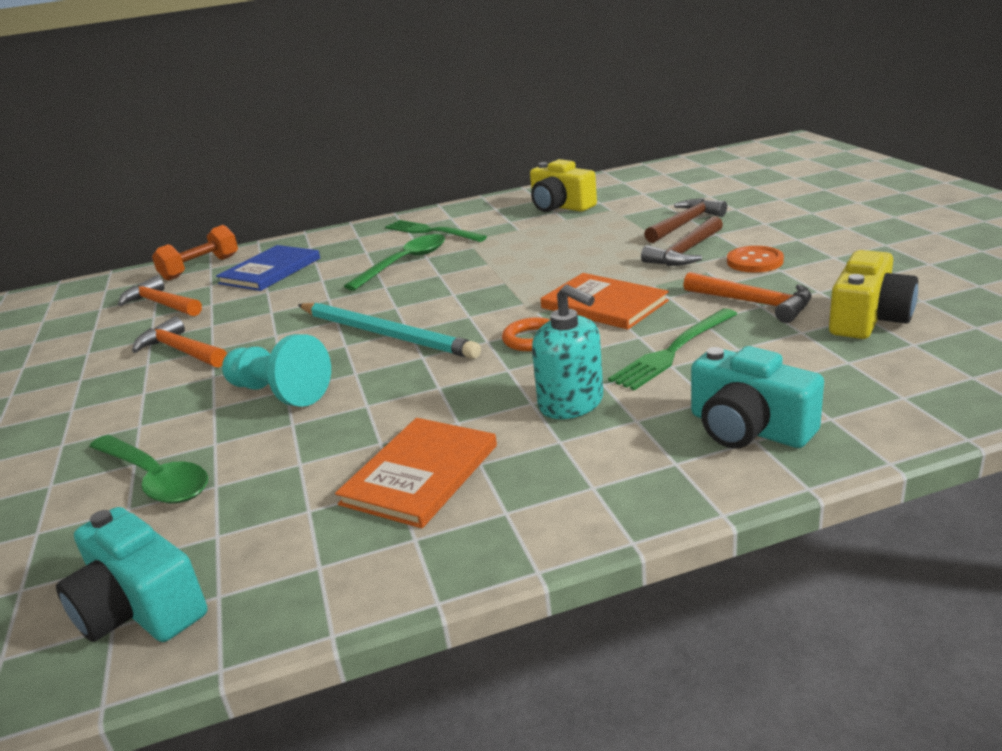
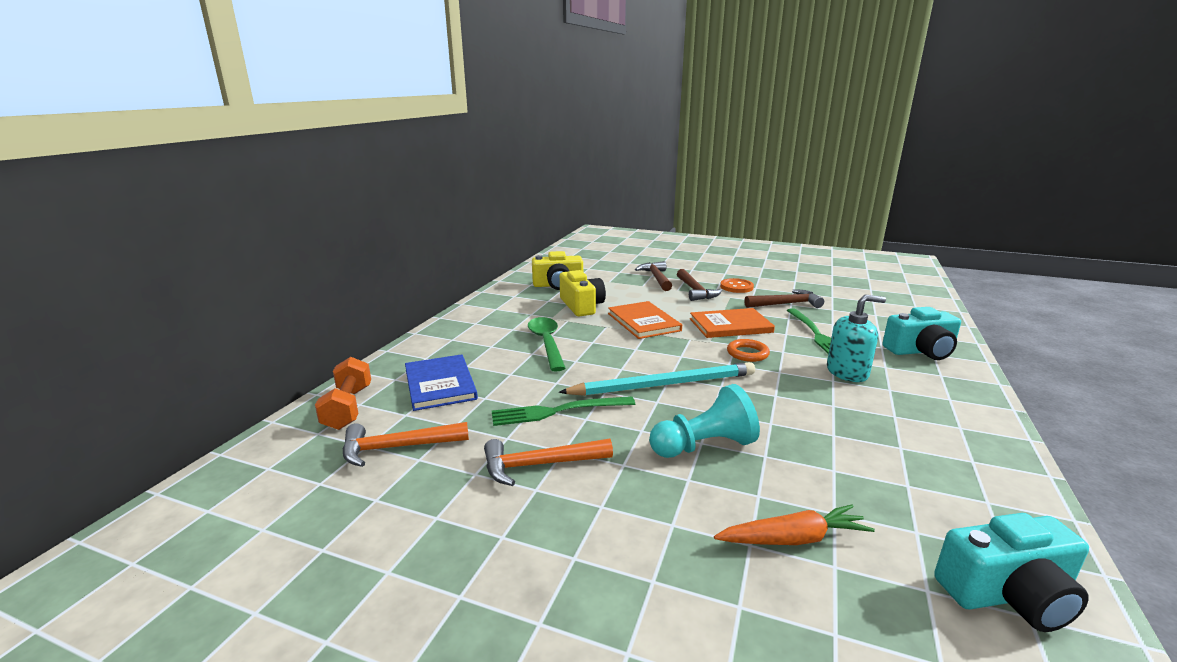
camera: 55 degrees left, 5 degrees down
green spoon [89,435,208,504] -> orange carrot [714,504,875,545]
orange book [335,418,497,528] -> orange book moved to [608,301,682,339]
green fork [385,220,487,242] -> green fork moved to [492,396,635,426]
orange hammer [683,272,812,323] -> brown hammer [744,289,824,308]
yellow camera [829,250,918,339] -> yellow camera moved to [560,270,606,316]

